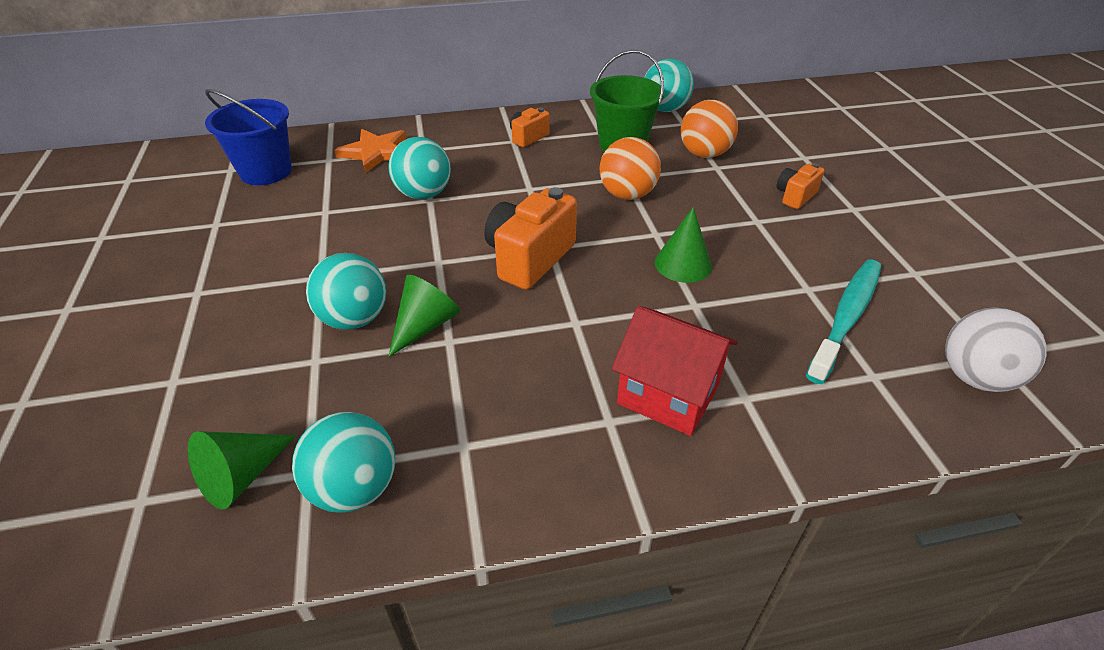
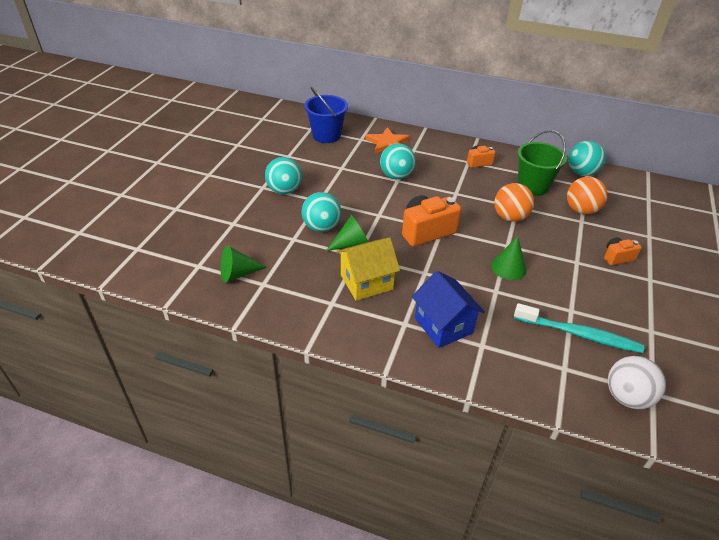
camera: 30 degrees right, 0 degrees up
turquoise ball [292,412,396,513] -> turquoise ball moved to [265,157,302,194]
red house [612,306,738,436] -> blue house [412,271,485,348]
turquoise toothbrush [806,260,881,384] -> turquoise toothbrush turned 45 degrees clockwise [514,303,644,353]
none -> yellow house [336,238,400,301]

